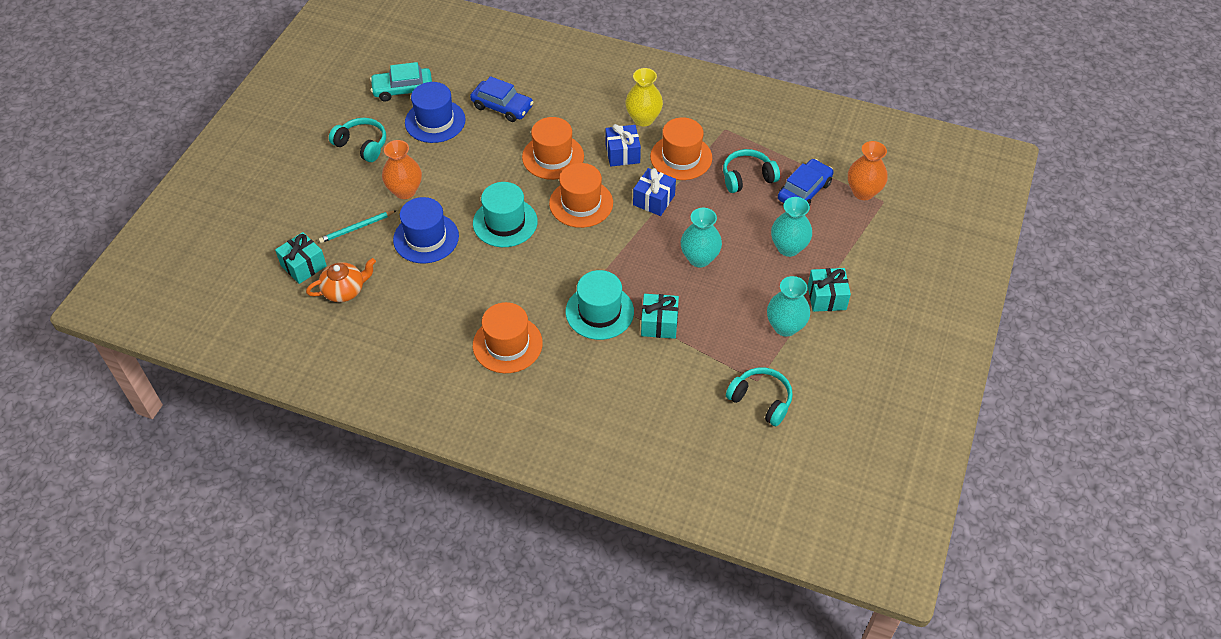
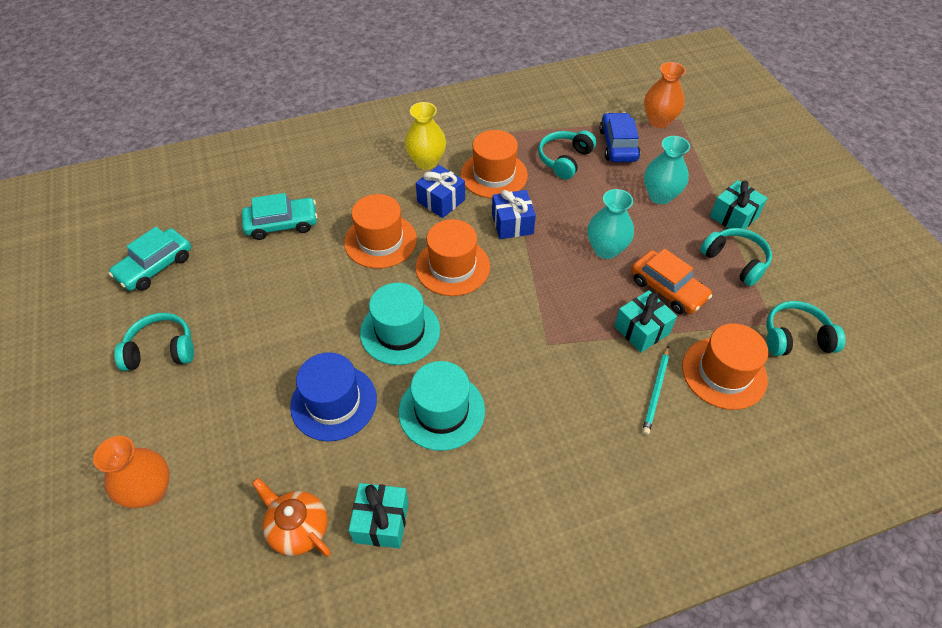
camera: 40 degrees left, 0 degrees up
turquoise gift [275,232,327,284] -> turquoise gift moved to [349,483,409,548]
orange teapot [306,258,376,302] -> orange teapot turned 75 degrees counterclockwise [252,478,331,557]
turquoise pencil [318,210,397,243] -> turquoise pencil moved to [642,346,669,435]
orange vase [382,140,422,199] -> orange vase moved to [93,436,169,508]
blue hat [405,82,466,143] -> none
blue car [470,76,534,122] -> turquoise car [242,193,318,240]
orange hat [473,302,543,373] -> orange hat moved to [682,323,768,410]
turquoise hat [566,270,634,340] -> turquoise hat moved to [398,361,485,451]
turquoise vase [767,276,810,337] -> turquoise headphones [700,228,772,286]
none -> orange car [631,249,712,314]

